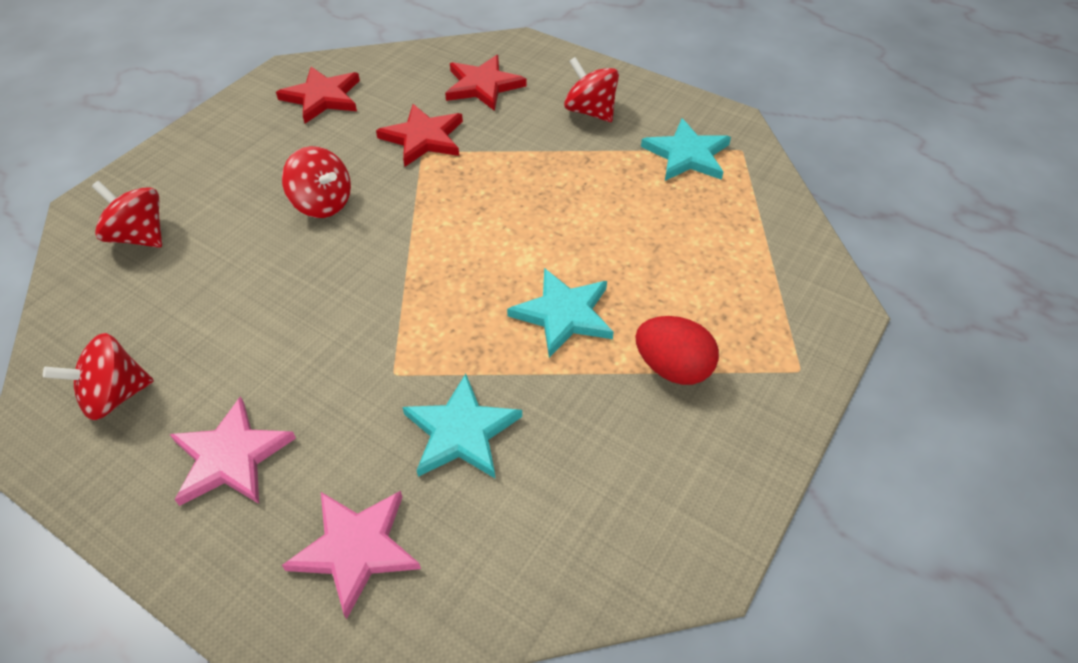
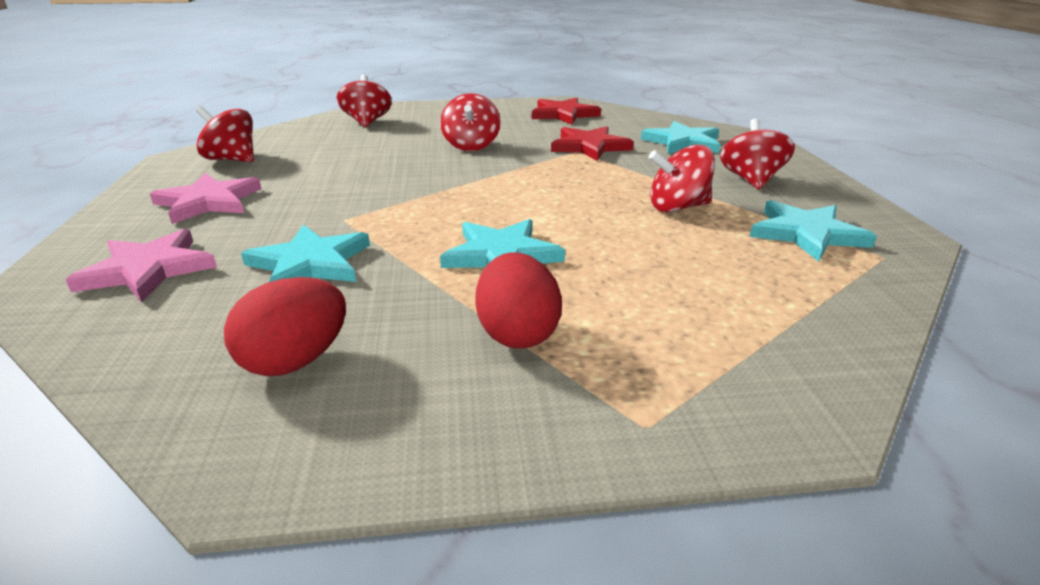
camera: 50 degrees right, 20 degrees down
red star [445,55,527,111] -> turquoise star [641,121,720,154]
none -> red egg [224,277,346,376]
none -> red spinning top [649,145,715,213]

